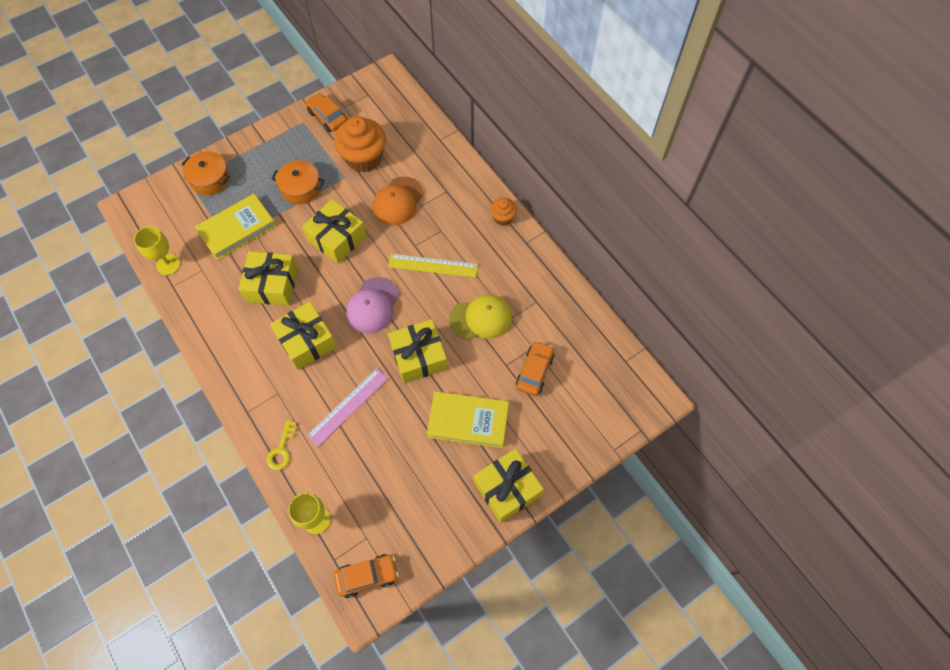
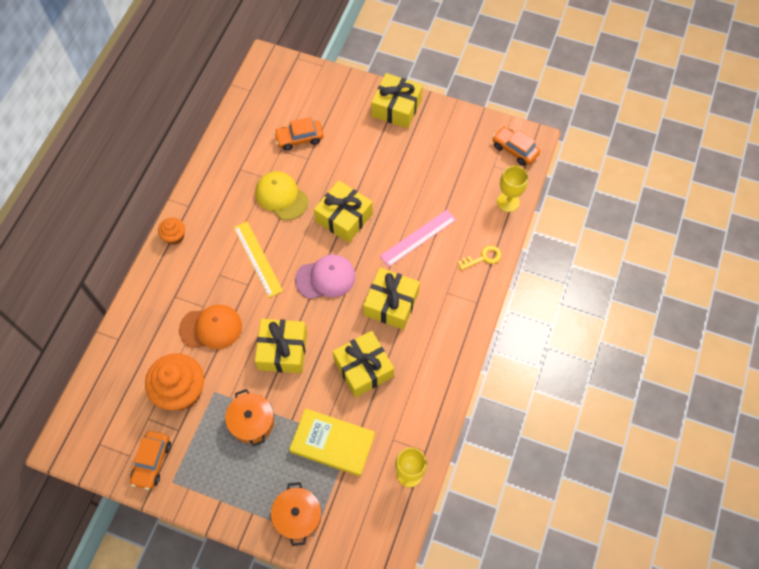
camera: 125 degrees left, 0 degrees up
pink ruler [307,368,389,447] -> pink ruler turned 45 degrees counterclockwise [380,210,456,267]
yellow book [427,391,509,448] -> none

